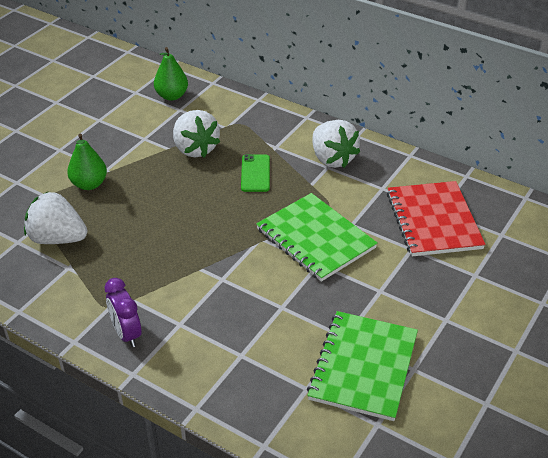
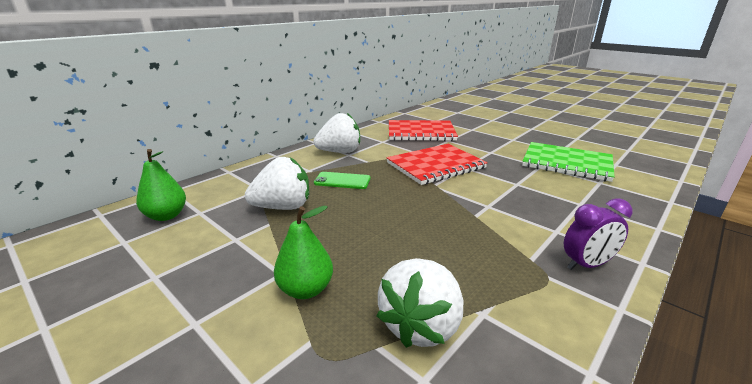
camera: 80 degrees left, 15 degrees down
green notebook [256,193,378,282] -> red notebook [386,144,488,185]

